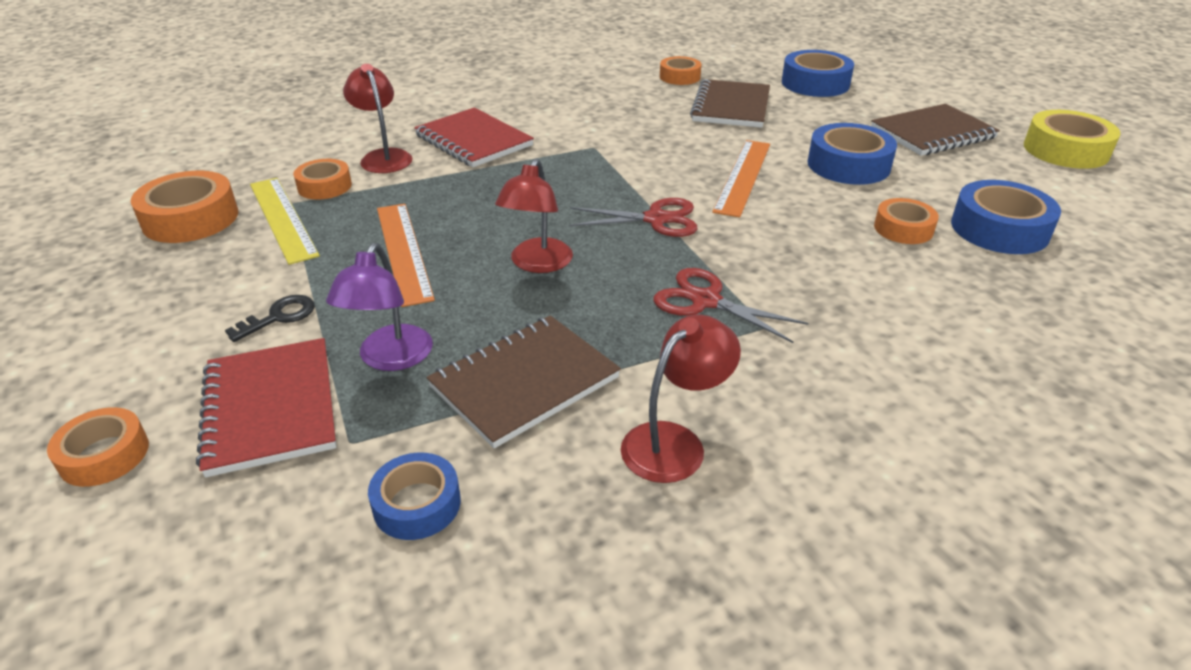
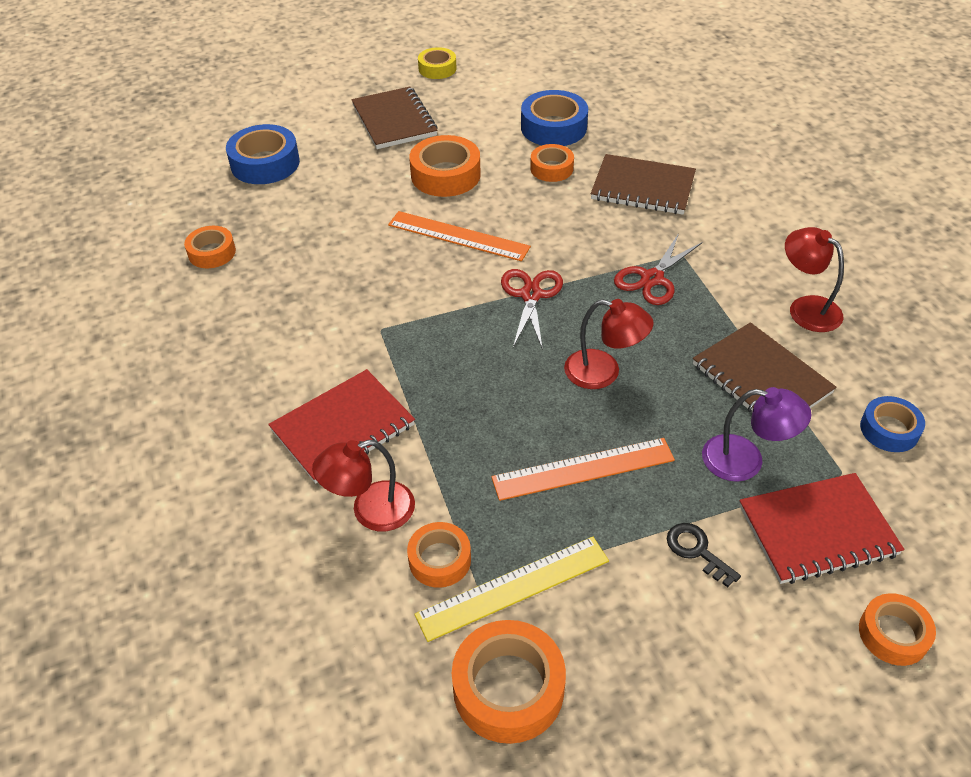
camera: 85 degrees left, 10 degrees up
brown notebook [690,79,770,128] -> brown notebook moved to [591,154,696,215]
blue tape [807,123,897,185] -> orange tape [409,135,481,197]
yellow tape [1024,110,1121,169] -> yellow tape [418,47,457,79], size x0.62

